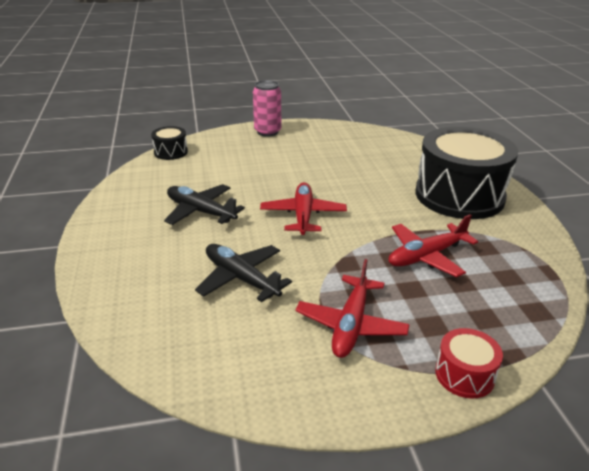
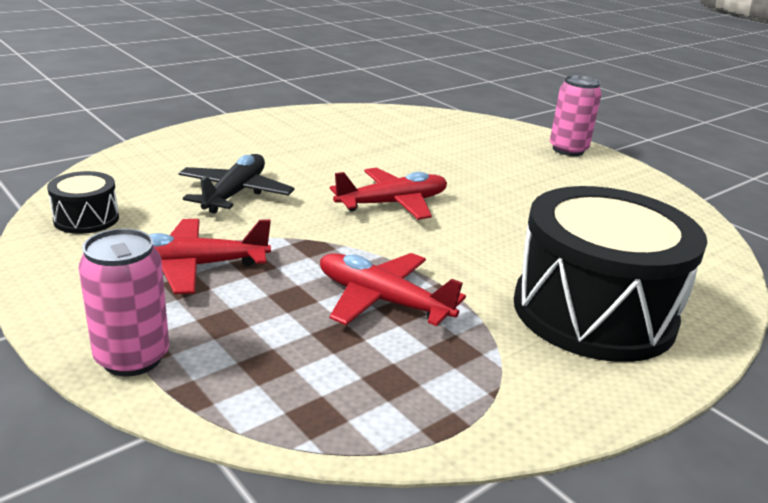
camera: 60 degrees right, 5 degrees down
black drum [151,126,188,160] -> black drum moved to [47,171,119,234]
black plane [164,184,245,225] -> none
red drum [435,328,503,399] -> pink can [78,229,169,377]

